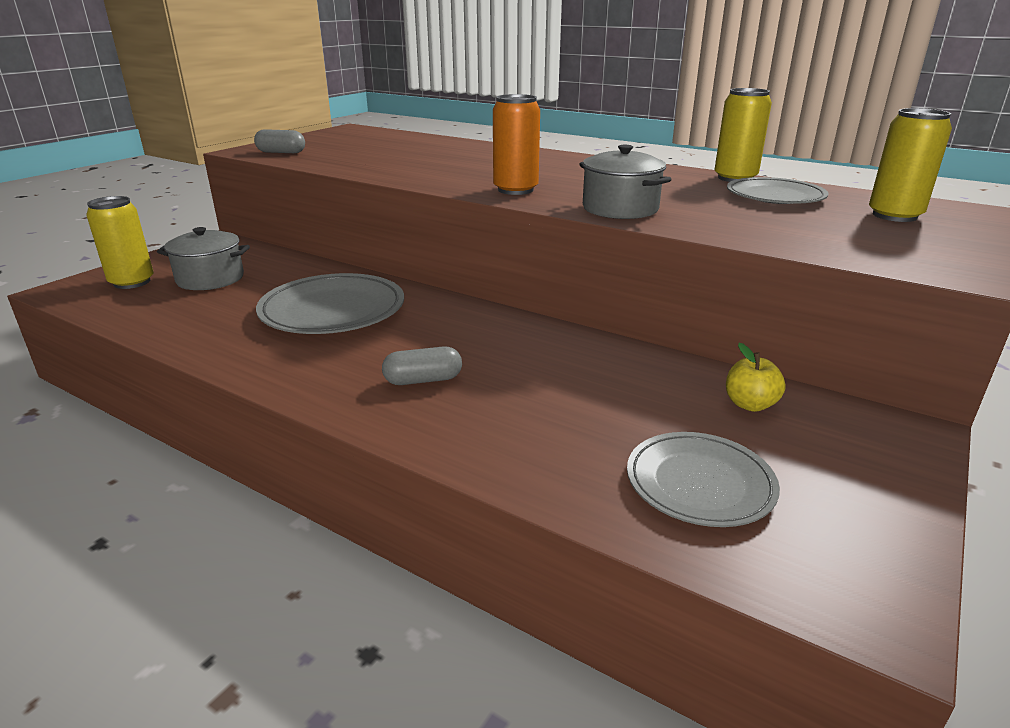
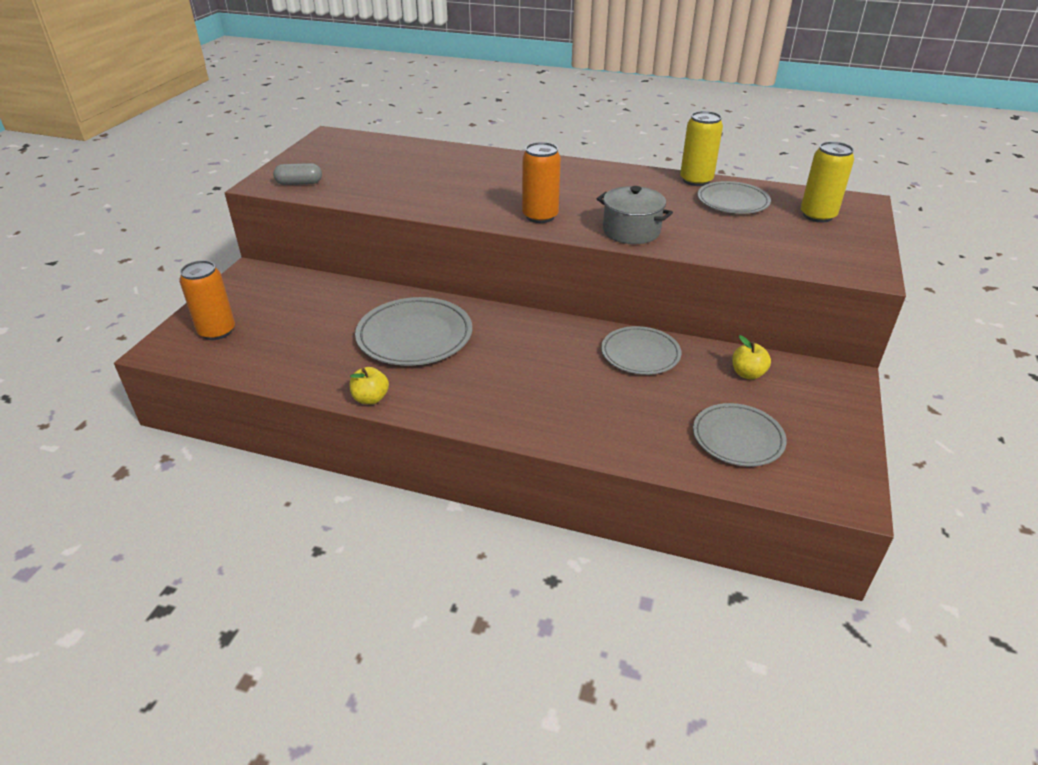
camera: 15 degrees left, 10 degrees up
yellow can [86,196,154,289] -> orange can [179,260,235,340]
grey pot [157,227,250,290] -> none
grey capsule [382,346,462,385] -> none
none -> yellow apple [350,367,389,405]
none -> grey plate [601,326,681,375]

